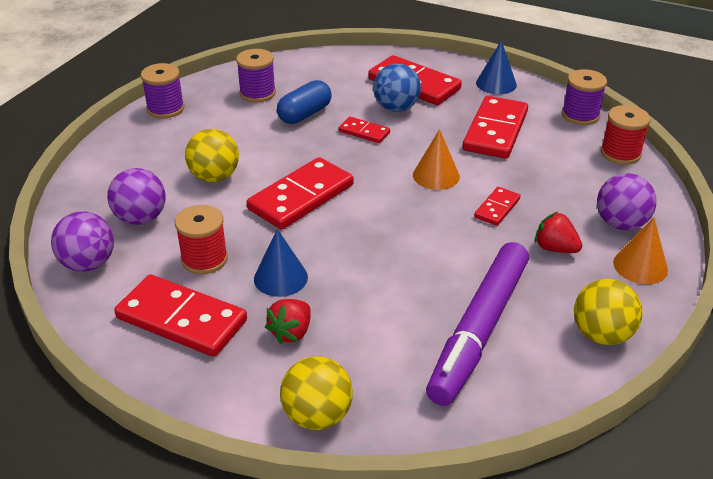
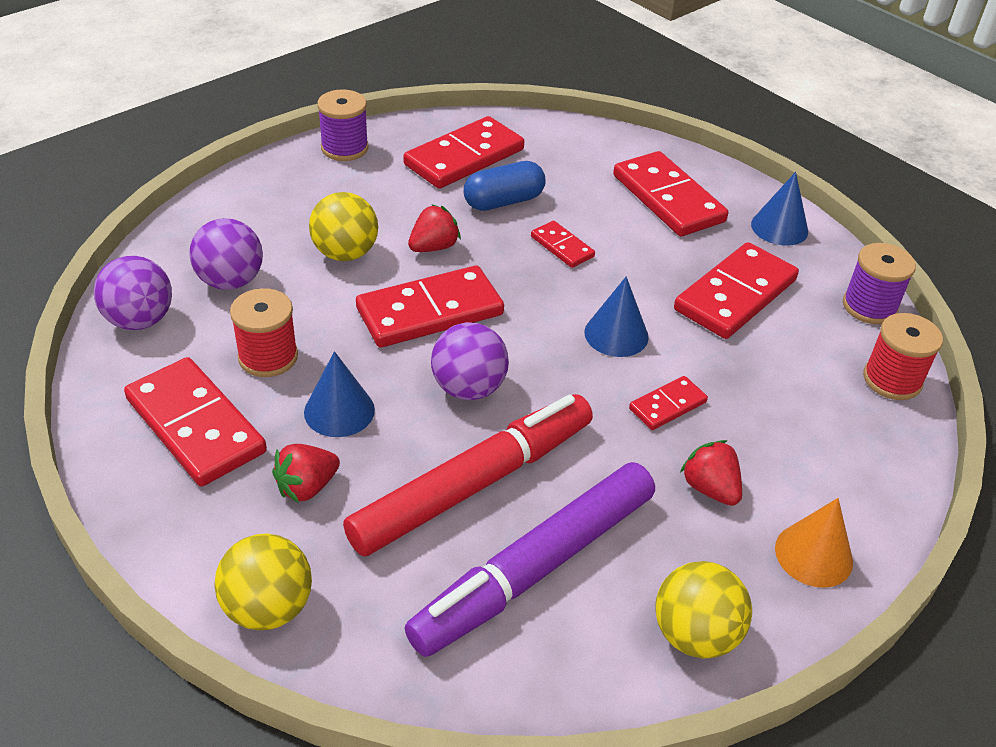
camera: 20 degrees right, 5 degrees up
purple spool [236,49,276,102] -> red domino [403,116,524,189]
blue ball [373,64,421,112] -> none
orange cone [413,129,460,190] -> blue cone [585,277,649,357]
purple ball [597,173,656,230] -> purple ball moved to [431,322,509,400]
none -> red marker [343,394,593,557]
none -> red strawberry [408,204,461,252]

